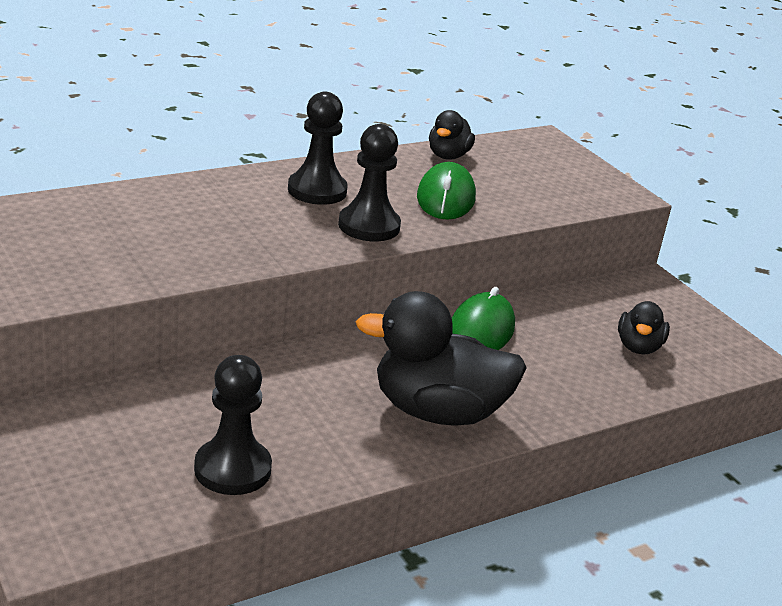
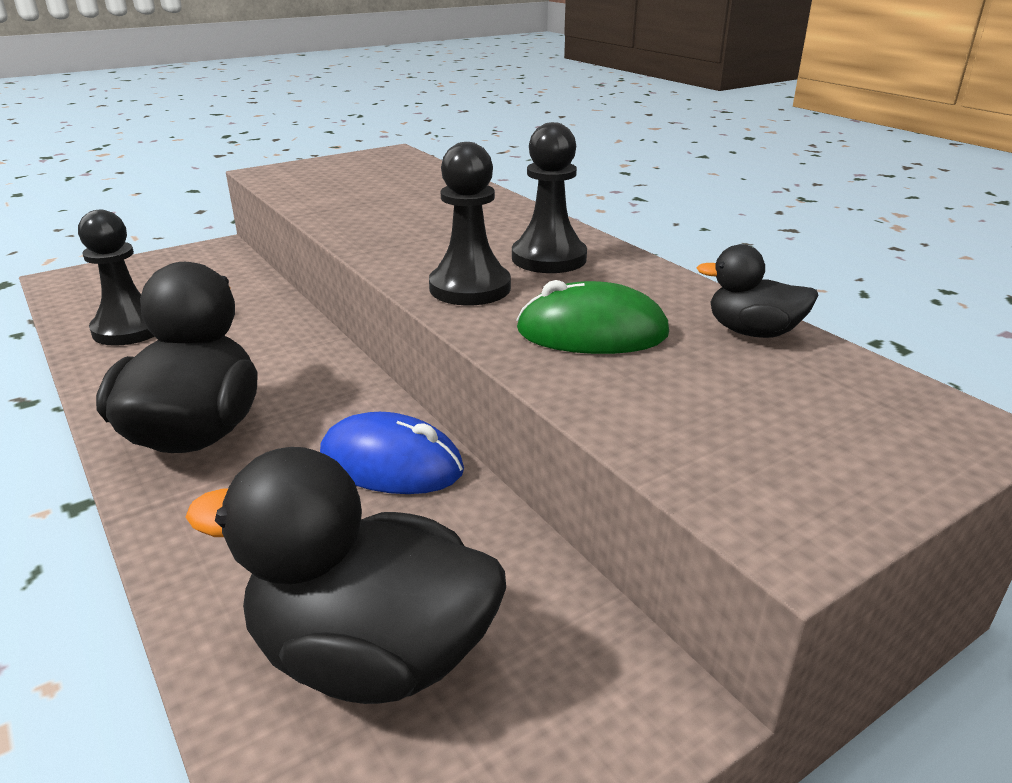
camera: 90 degrees right, 0 degrees up
green mouse [452,287,515,350] -> blue mouse [320,412,464,494]
black duck [618,301,670,355] -> black duck [185,447,506,704], size x1.92

